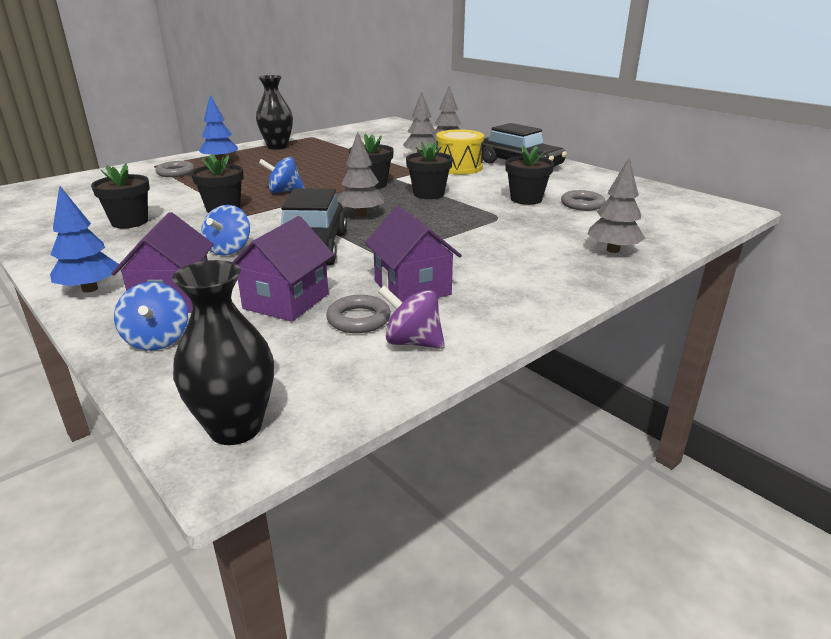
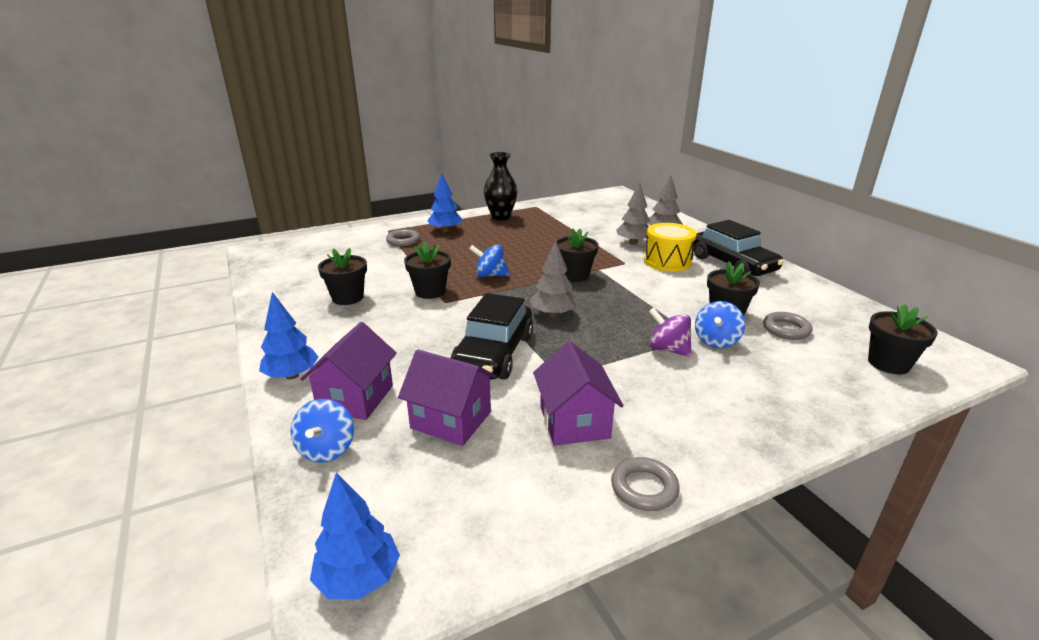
camera: 15 degrees right, 0 degrees up
black vase [172,260,274,445] -> blue tree [310,473,400,599]
blue spinning top [201,205,250,255] -> blue spinning top moved to [695,301,745,348]
purple house [233,216,334,322] -> purple house turned 75 degrees clockwise [398,349,497,446]
grey ring [326,295,391,333] -> grey ring moved to [611,457,680,511]
purple spinning top [378,286,445,349] -> purple spinning top moved to [649,307,692,357]
black flower pot [406,141,453,199] -> black flower pot moved to [868,304,938,374]
grey tree [588,158,645,253] -> none

